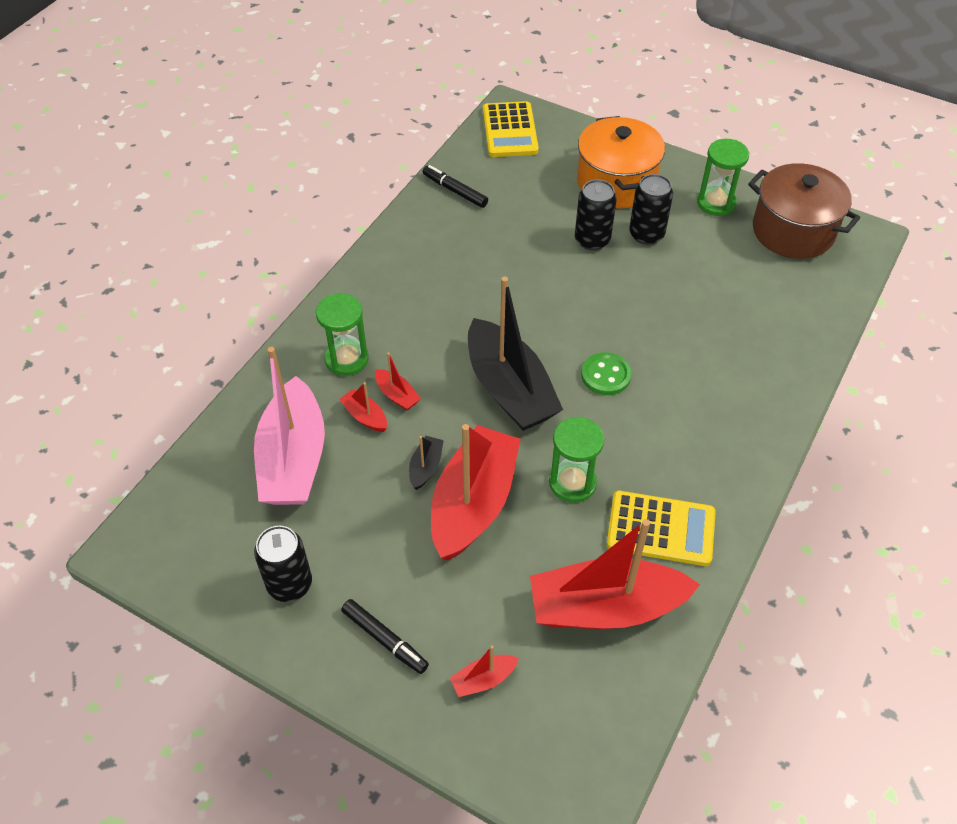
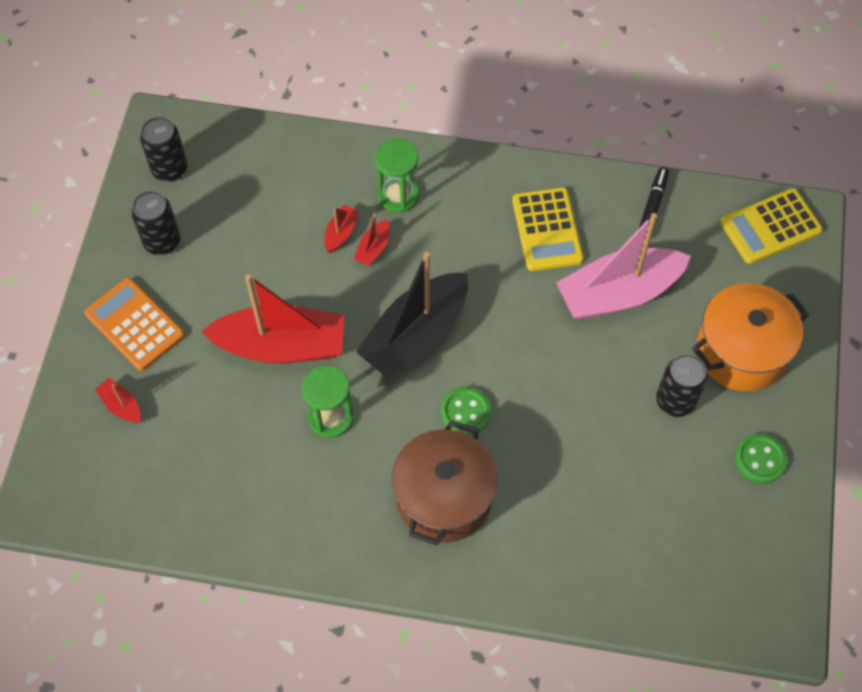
camera: 70 degrees right, 10 degrees up
pink boat [254,347,325,505] -> pink boat moved to [556,213,691,320]
black marker [341,599,429,674] -> orange calculator [85,278,185,371]
black boat [409,436,444,490] -> none
red boat [530,519,700,629] -> none
black can [575,179,617,250] -> black can moved to [140,117,187,182]
yellow calculator [606,491,716,566] -> yellow calculator moved to [512,187,584,271]
green hourglass [697,139,749,216] -> green button [735,434,787,484]
brown pot [748,163,860,259] -> brown pot moved to [392,420,497,546]

